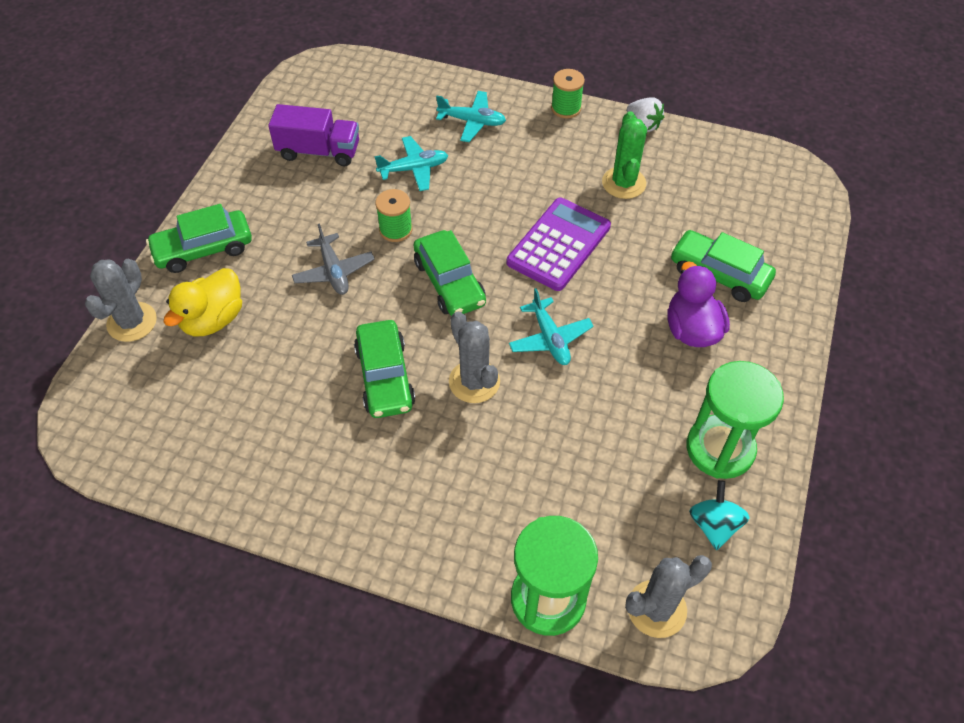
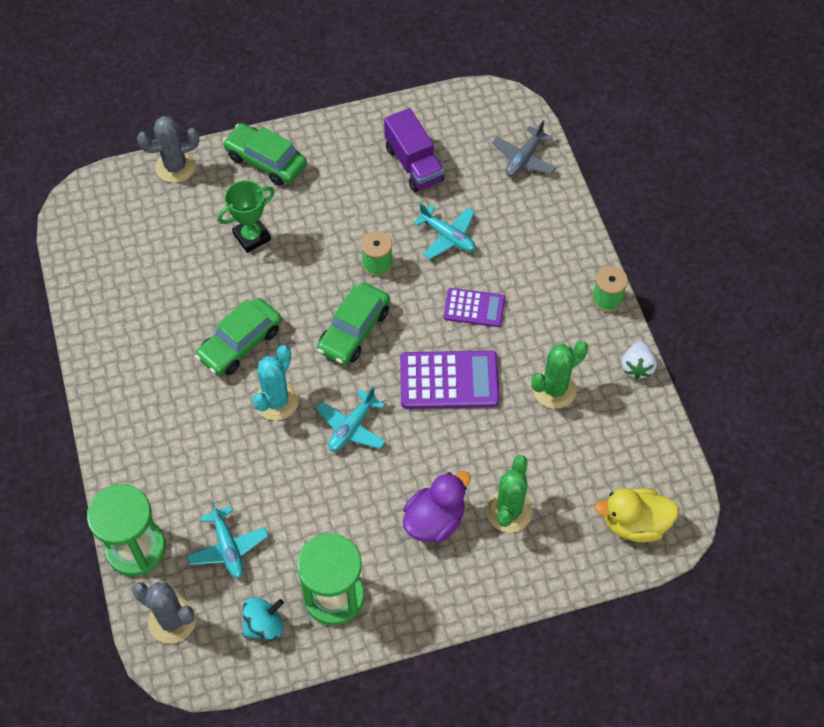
camera: 55 degrees right, 5 degrees up
yellow duck [164,268,242,337] -> yellow duck moved to [594,488,679,542]
grey plane [292,223,375,295] -> grey plane moved to [492,120,557,177]
turquoise plane [436,91,506,142] -> turquoise plane moved to [187,502,268,578]
grey cactus [449,312,500,403] -> turquoise cactus [253,345,299,421]
green car [671,230,776,302] -> green cactus [486,455,532,533]
none -> green trophy [218,180,275,253]
none -> purple calculator [444,288,505,327]

